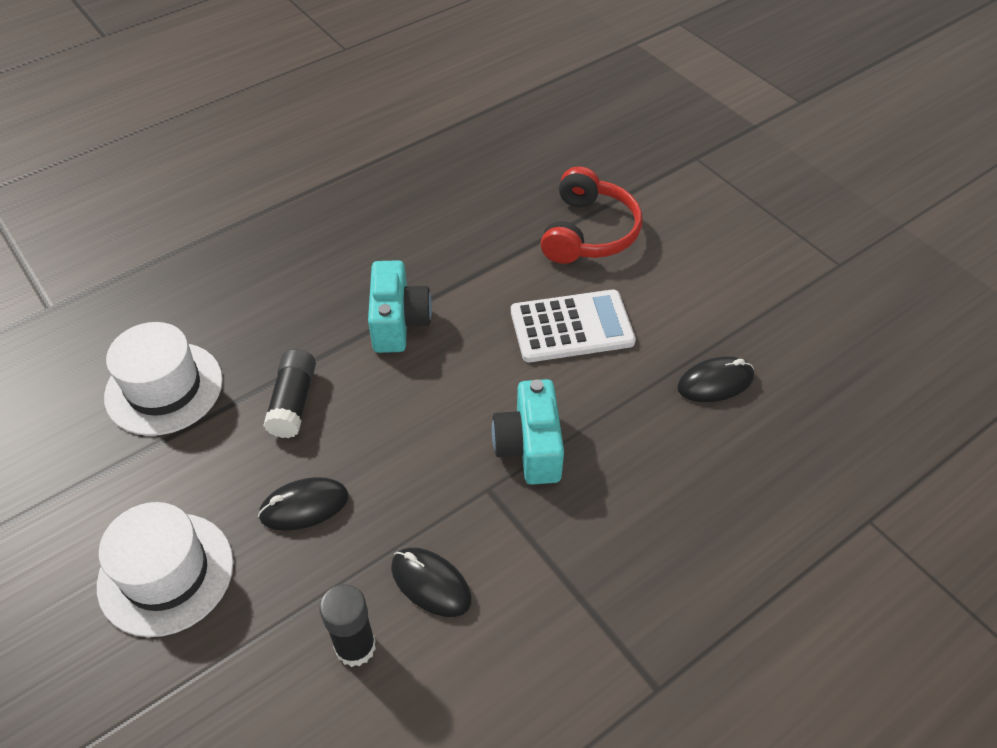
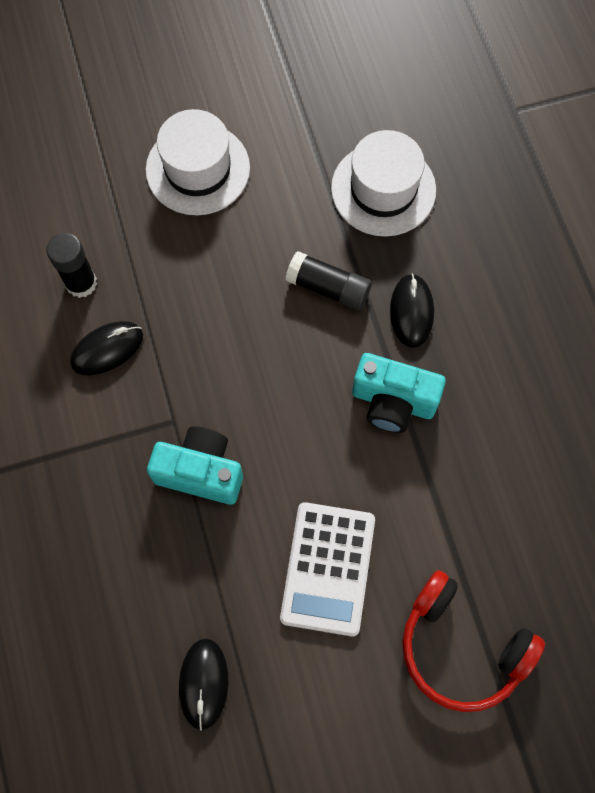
camera: 110 degrees right, 20 degrees up
black mouse [258,477,348,531] -> black mouse moved to [390,274,434,348]

